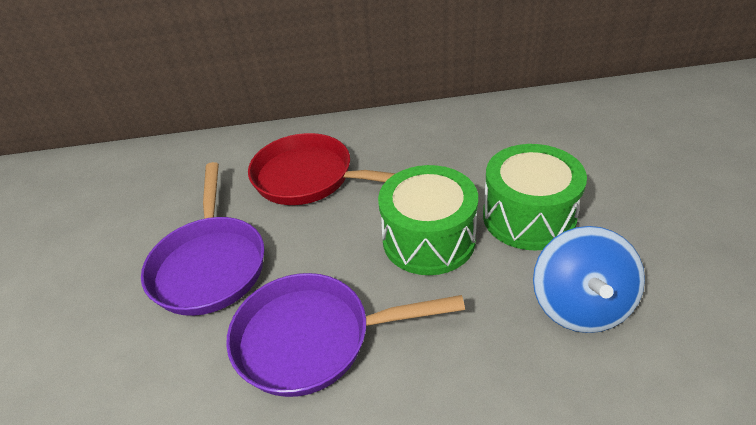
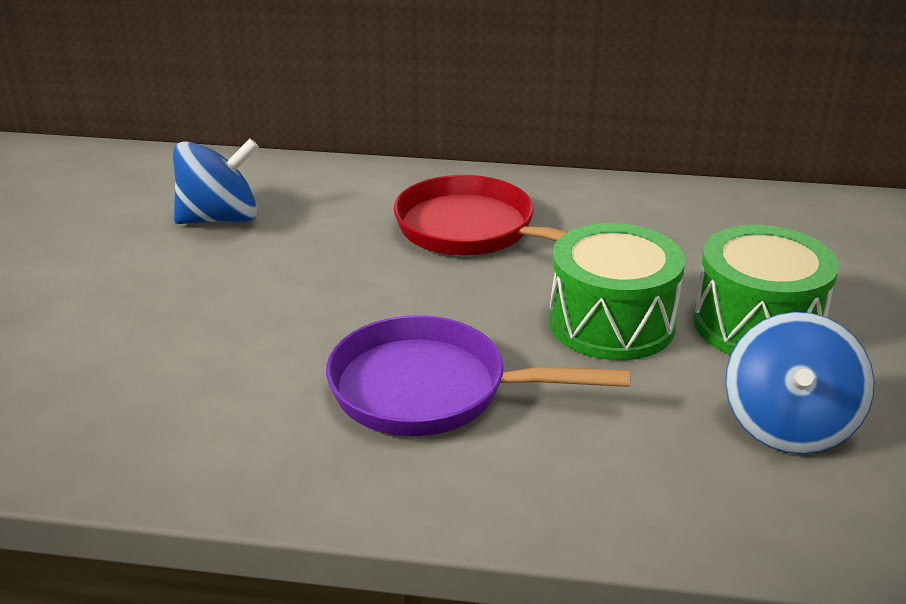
camera: 10 degrees right, 10 degrees down
purple pan [141,162,265,316] -> none
none -> blue spinning top [173,139,259,224]

